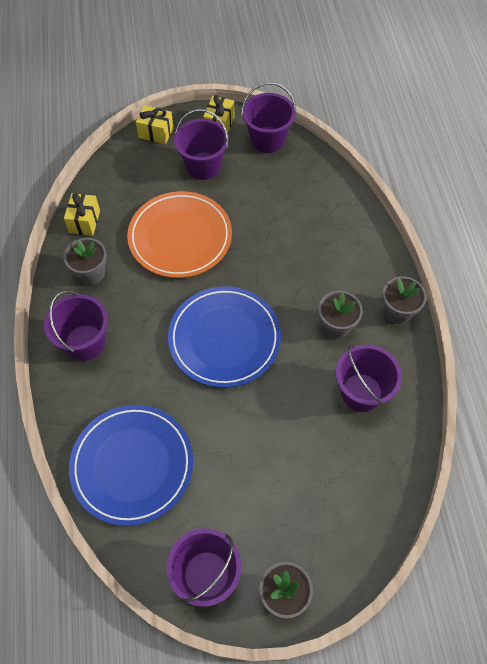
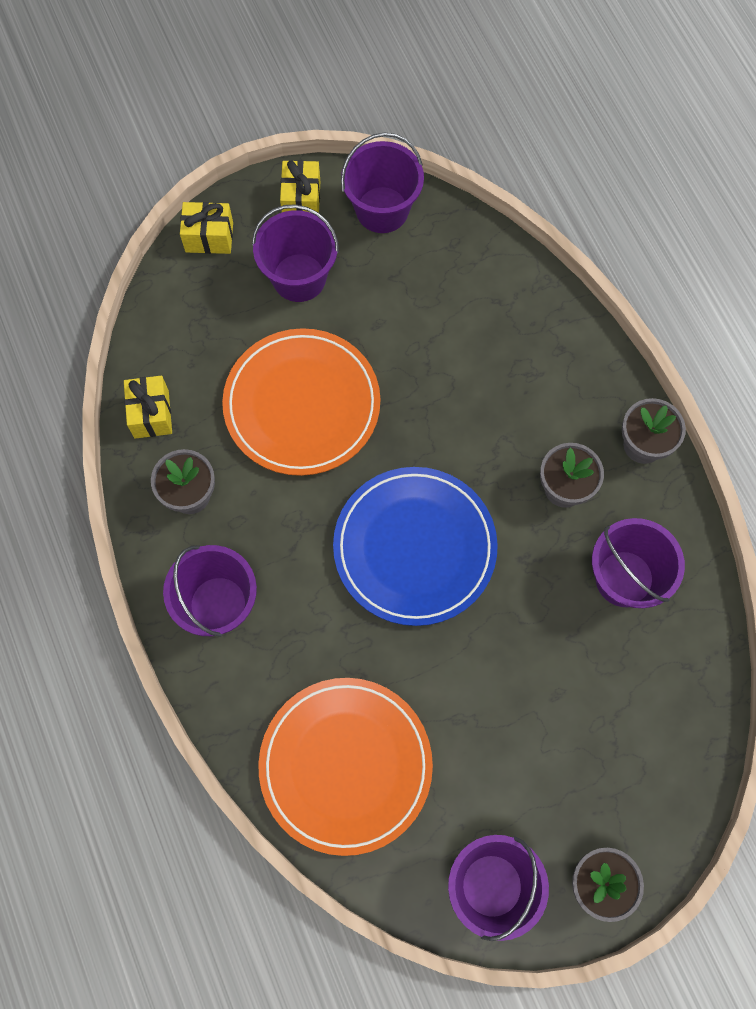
camera: 15 degrees left, 10 degrees up
blue plate [69,405,193,526] -> orange plate [258,678,433,856]

